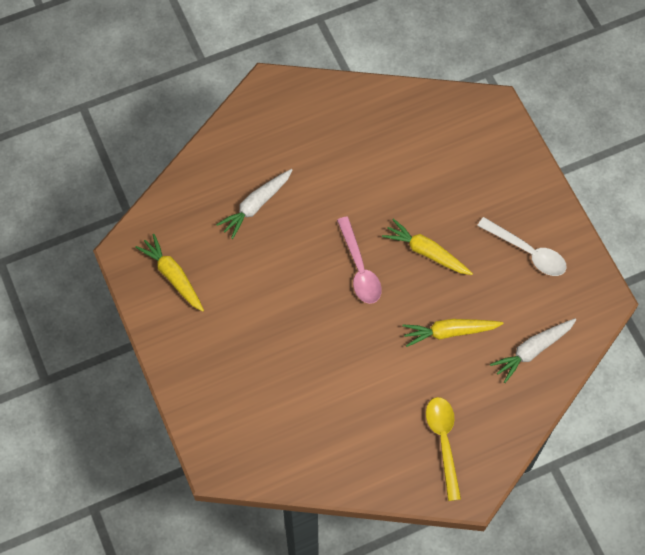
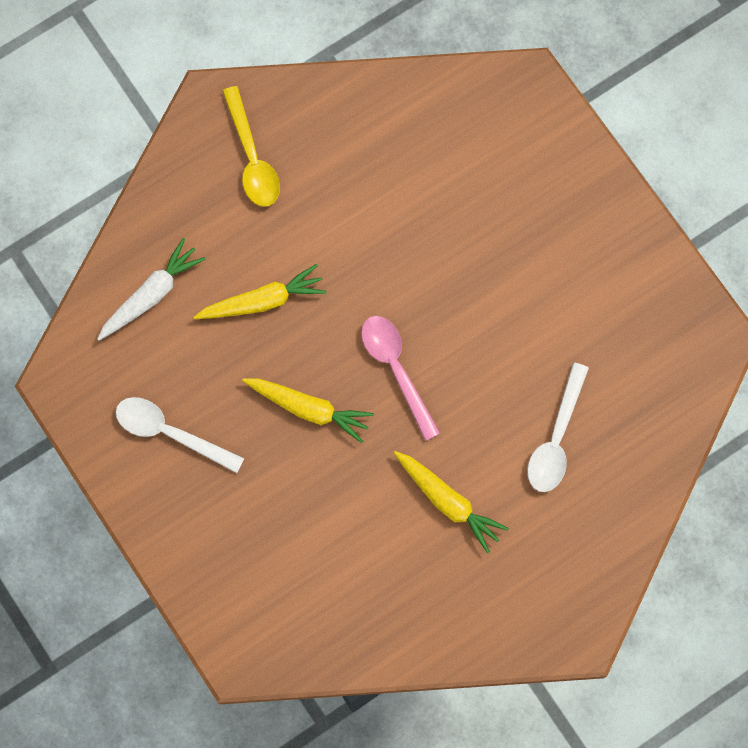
camera: 170 degrees right, 10 degrees up
yellow carrot [135,234,204,312] -> yellow carrot moved to [394,451,509,553]
white carrot [216,169,292,239] -> white spoon [527,363,589,492]

